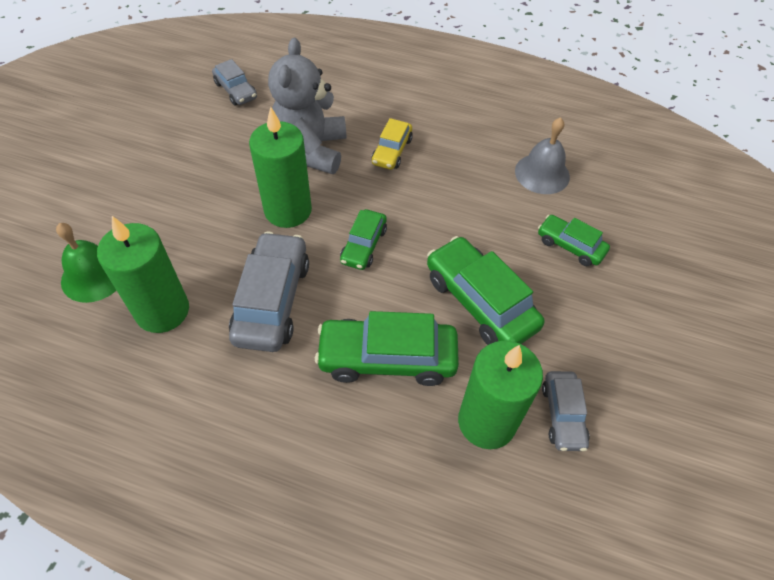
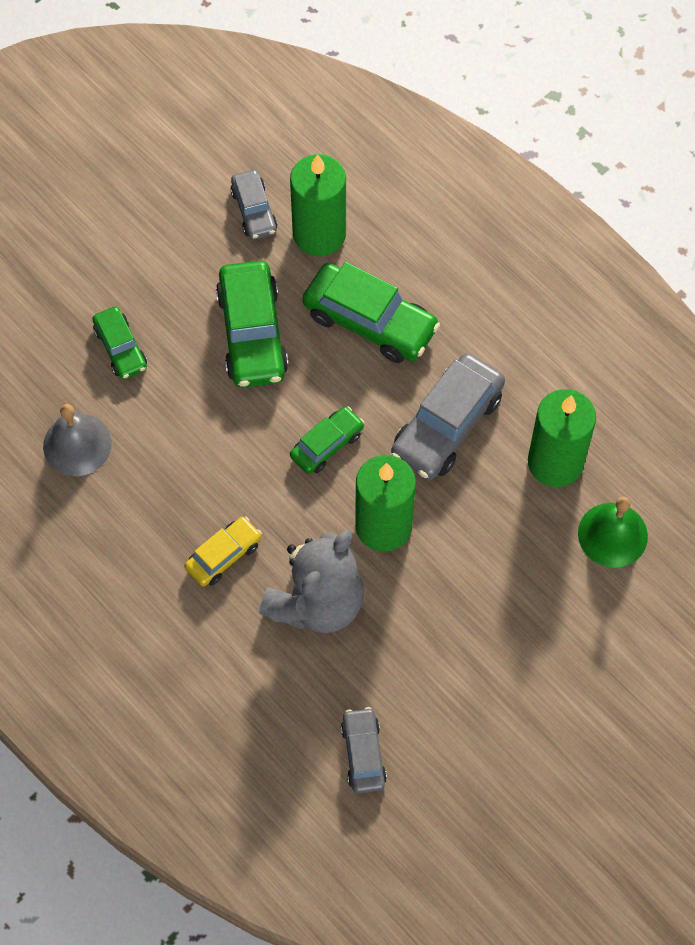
camera: 150 degrees left, 10 degrees up
grey car [542,371,590,451] -> grey car turned 135 degrees clockwise [230,170,277,240]

